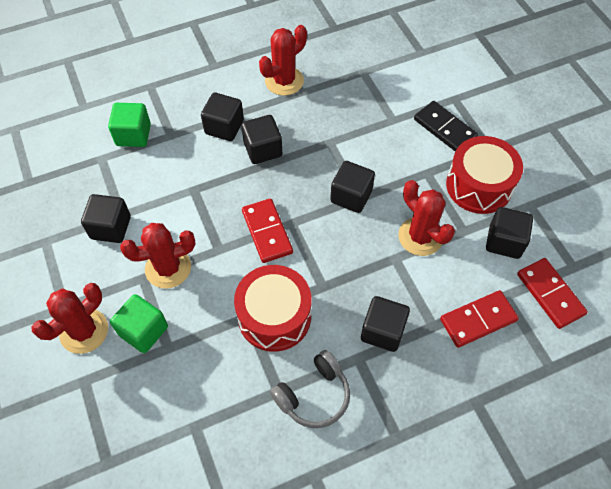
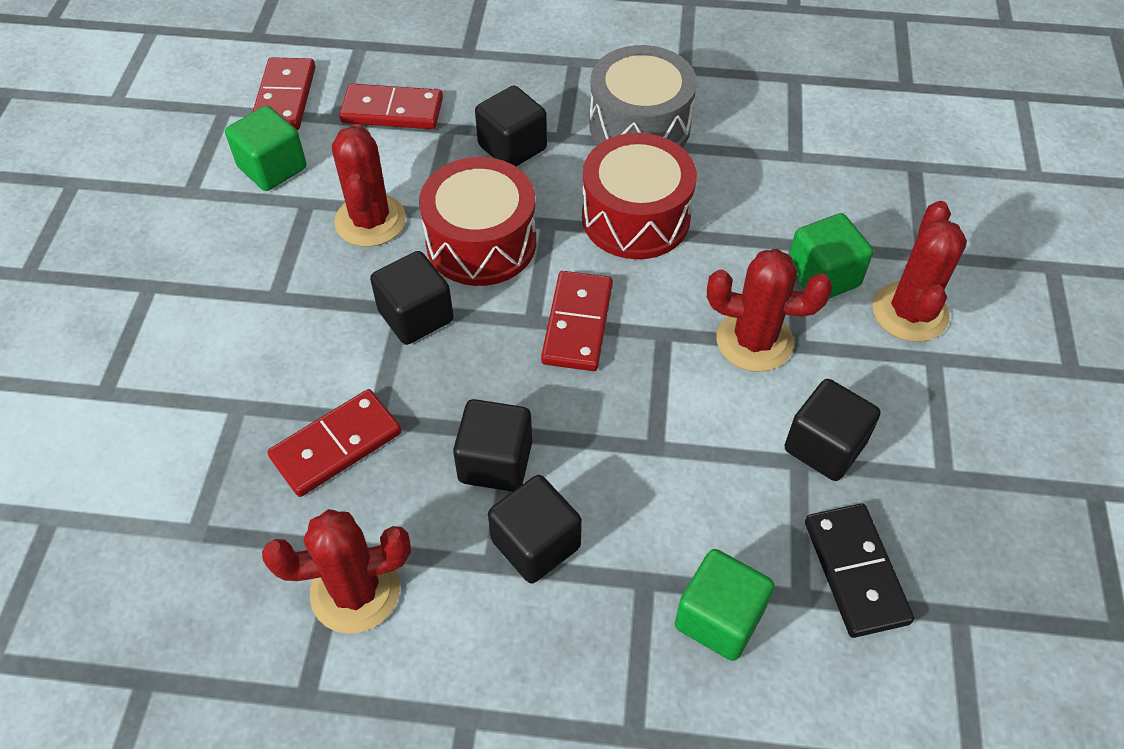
camera: 150 degrees left, 5 degrees down
red cactus [32,283,108,354] -> red cactus turned 60 degrees counterclockwise [872,201,967,342]
grey headphones [270,350,350,428] -> grey drum [589,45,697,147]
black domino [414,101,478,152] -> black domino moved to [805,503,914,638]
red drum [446,136,523,214] -> red drum moved to [419,157,536,286]
black cube [486,207,533,259] -> green cube [225,105,306,191]
none -> red domino [268,389,402,497]

